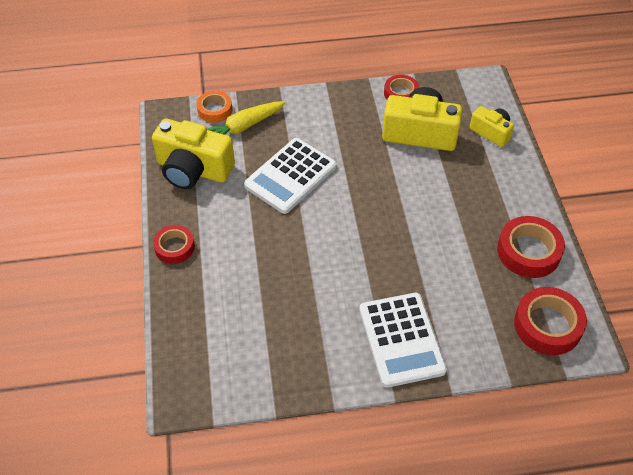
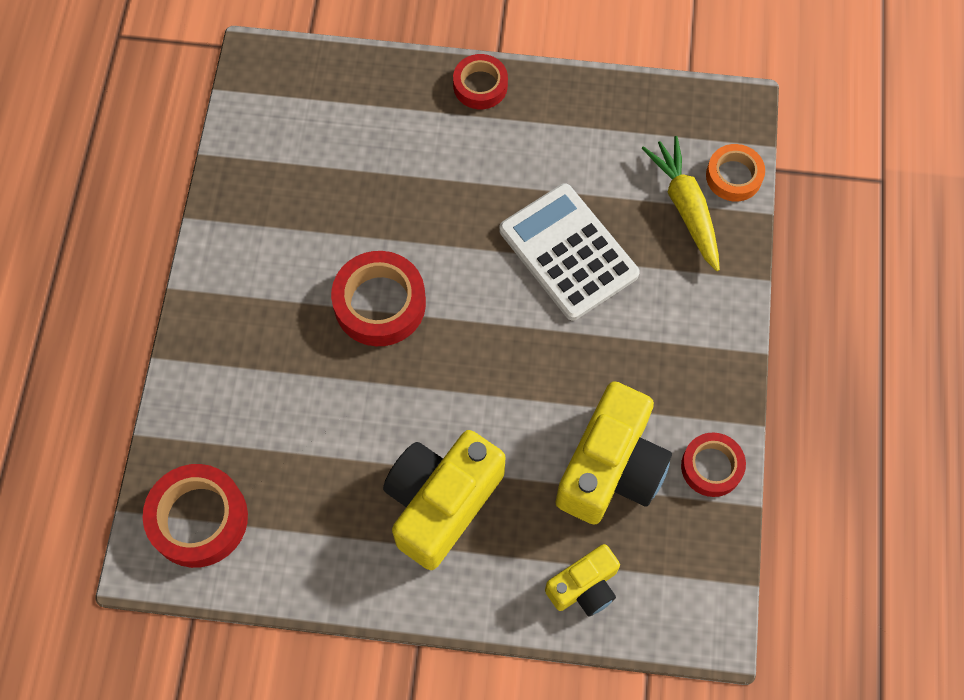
camera: 105 degrees right, 15 degrees up
yellow camera [152,119,235,189] -> yellow camera moved to [383,430,505,570]
white calculator [359,293,447,388] -> none
red tape [497,216,565,278] -> red tape moved to [331,251,426,346]

